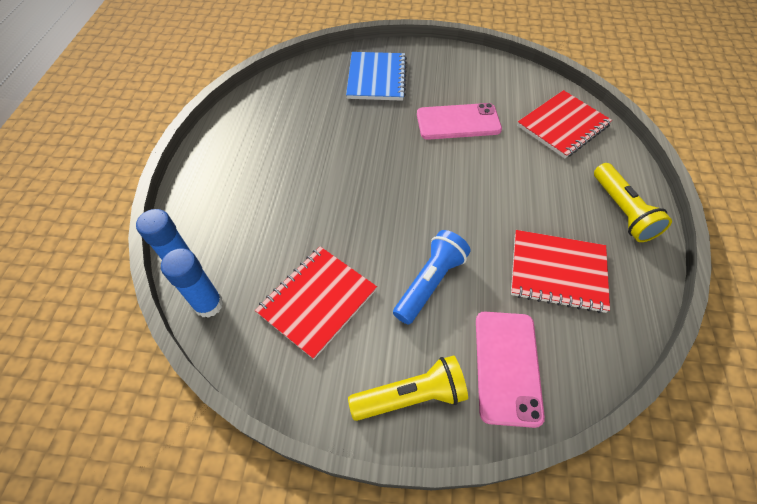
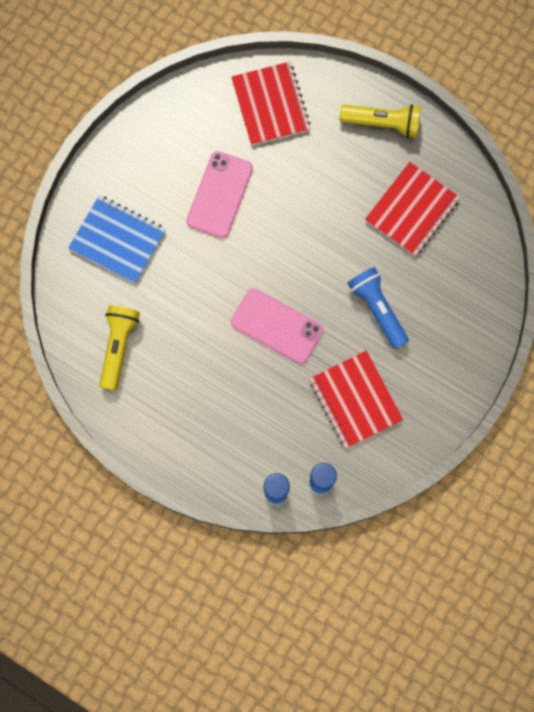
camera: 65 degrees left, 20 degrees up
yellow flashlight [348,355,468,421] -> yellow flashlight moved to [100,305,140,391]
pink phone [476,312,545,428] -> pink phone moved to [231,288,323,364]

